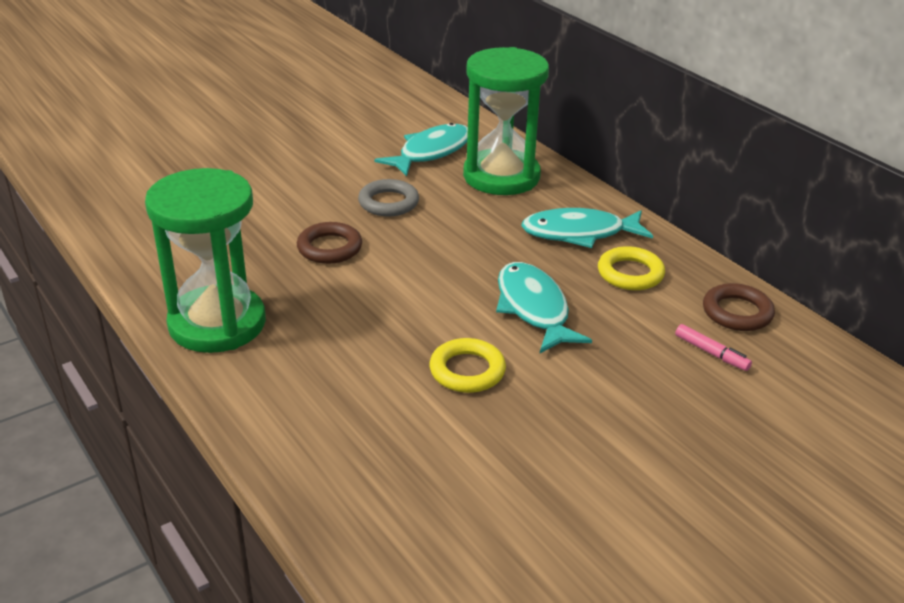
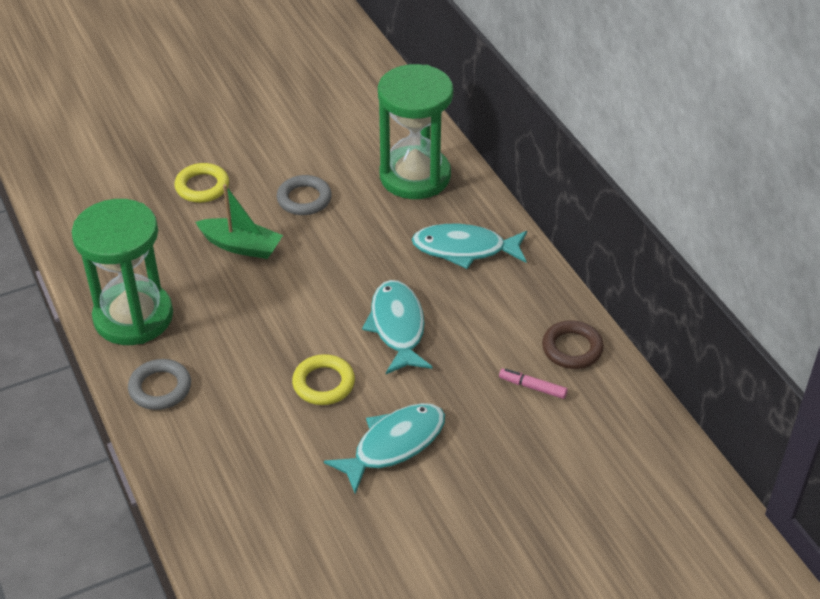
camera: 10 degrees right, 10 degrees up
brown ring [297,222,362,264] -> green boat [195,184,283,259]
turquoise fish [374,123,468,176] -> turquoise fish moved to [324,403,445,494]
yellow ring [598,246,665,290] -> yellow ring moved to [174,163,229,203]
pink marker [675,324,752,371] -> pink marker turned 150 degrees clockwise [499,369,568,399]
none -> grey ring [128,359,191,410]

